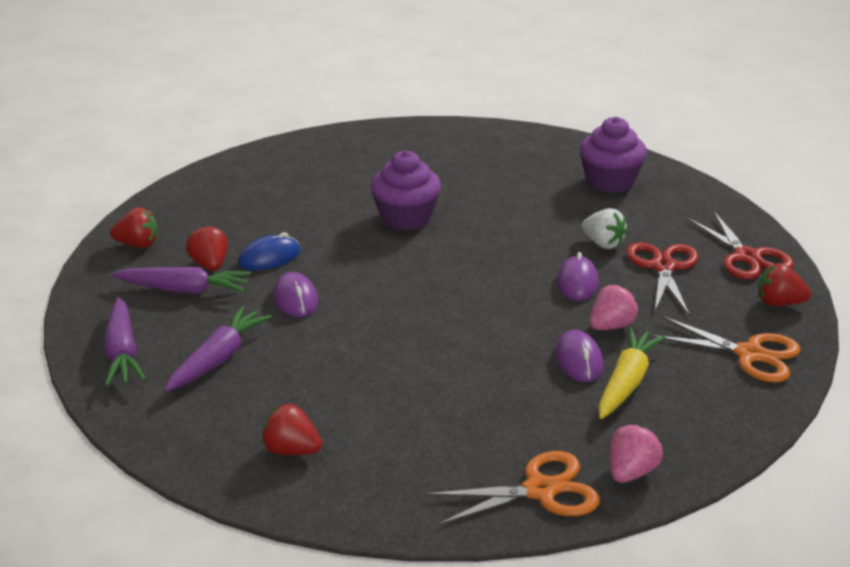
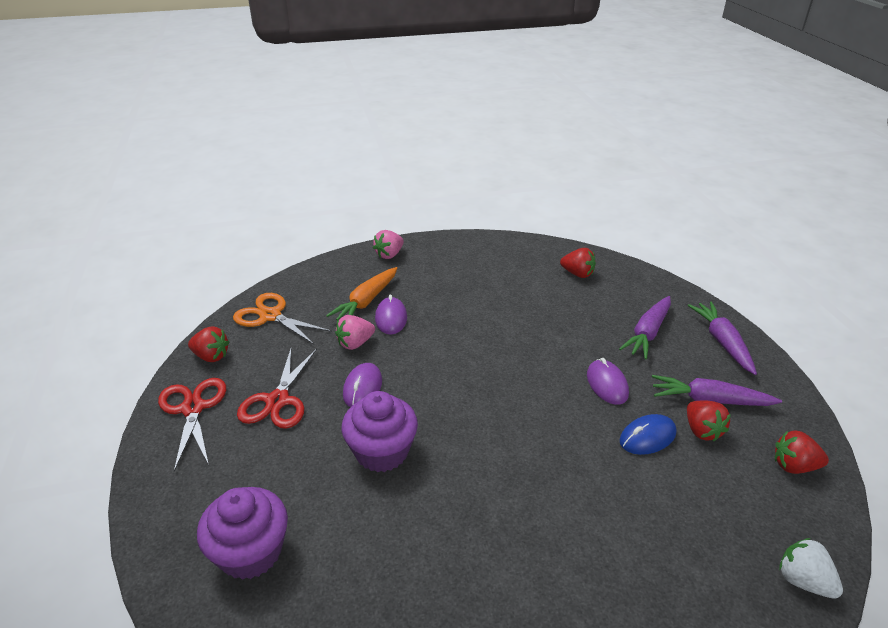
camera: 175 degrees left, 5 degrees up
purple cupcake [371,151,441,230] -> purple cupcake moved to [341,391,418,472]
orange scissors [425,451,600,526] -> none
white strawberry [581,208,627,249] -> white strawberry moved to [779,538,843,599]
yellow carrot [598,327,665,419] -> orange carrot [326,267,397,320]

